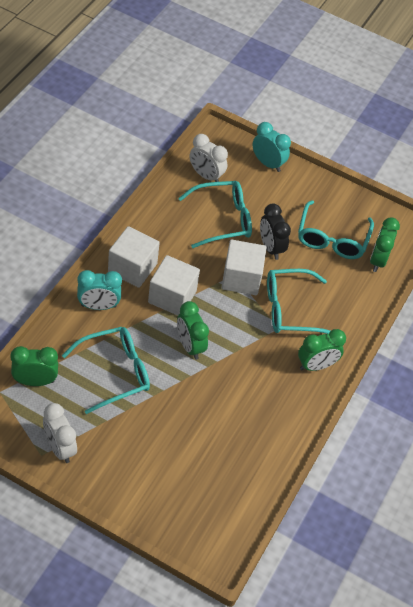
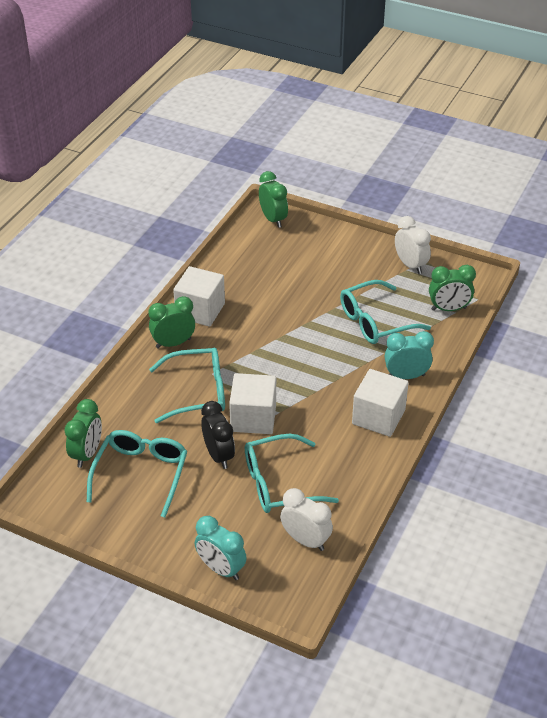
camera: 175 degrees left, 10 degrees down
white cube [148,255,200,316] -> white cube moved to [173,266,225,327]
green clock [177,301,209,360] -> green clock moved to [259,171,288,228]

